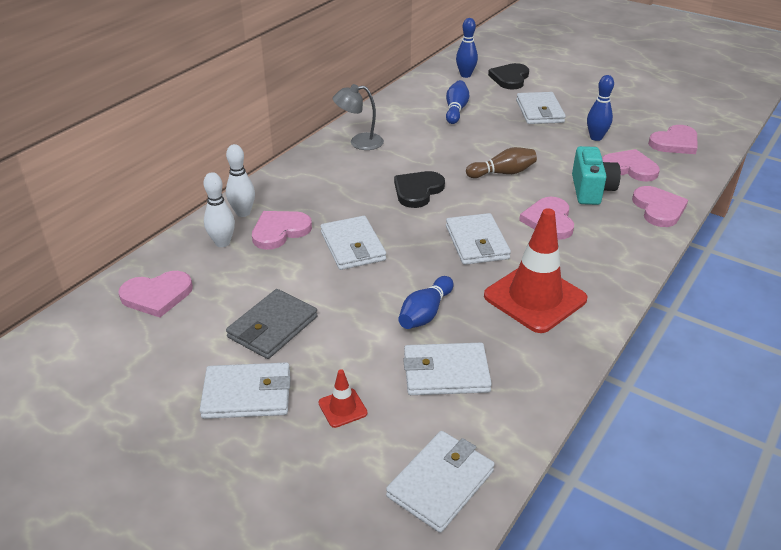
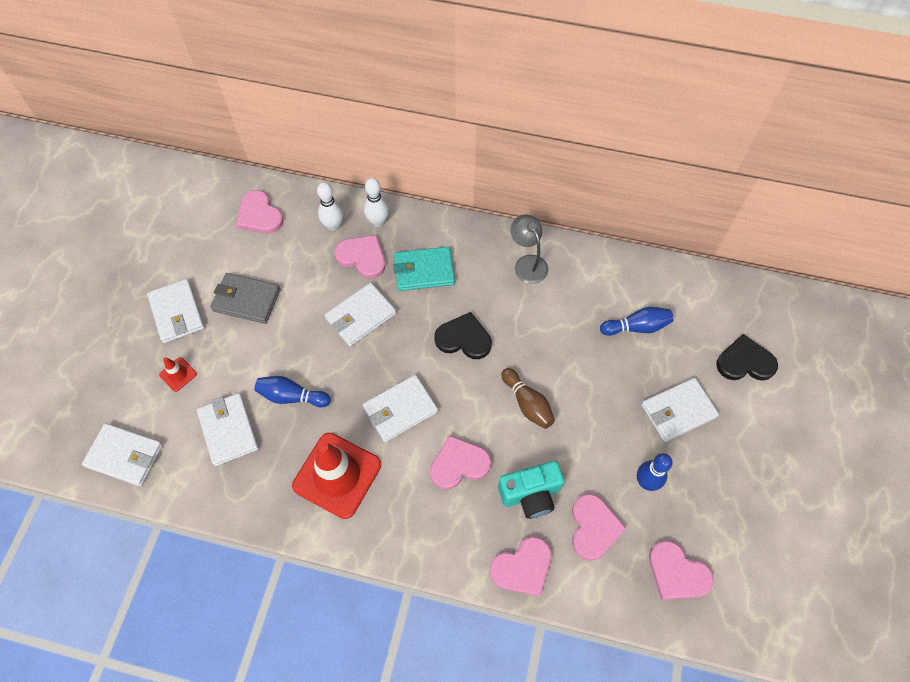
camera: 70 degrees right, 25 degrees up
blue bowling pin [456,18,478,78] -> none
none -> turquoise wallet [393,247,455,291]

